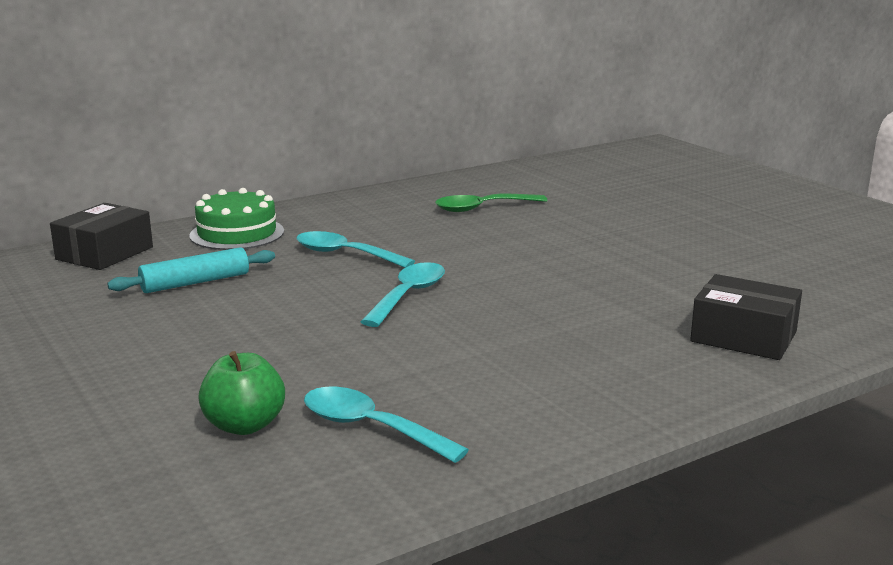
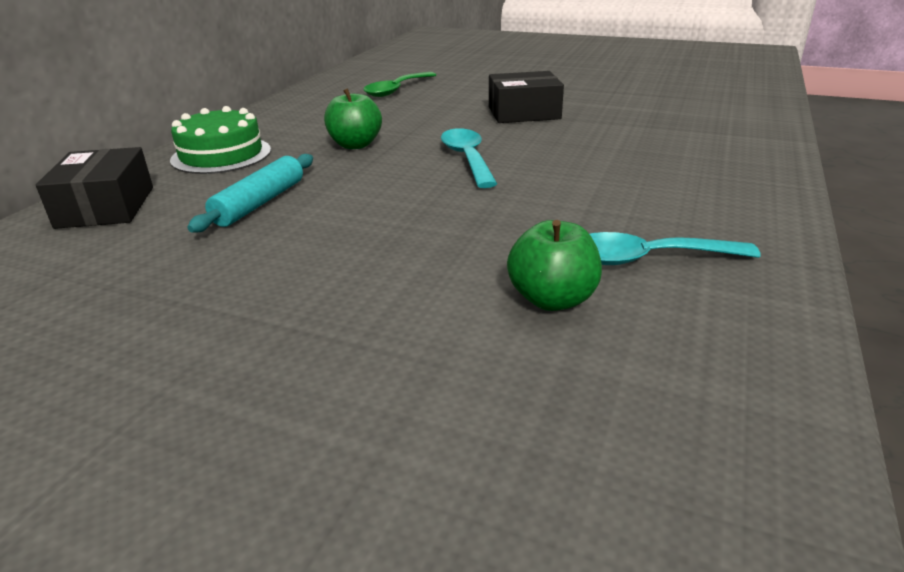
camera: 35 degrees left, 10 degrees up
turquoise spoon [297,231,415,268] -> green apple [324,88,382,149]
black box [690,274,802,360] -> black box moved to [489,71,564,123]

